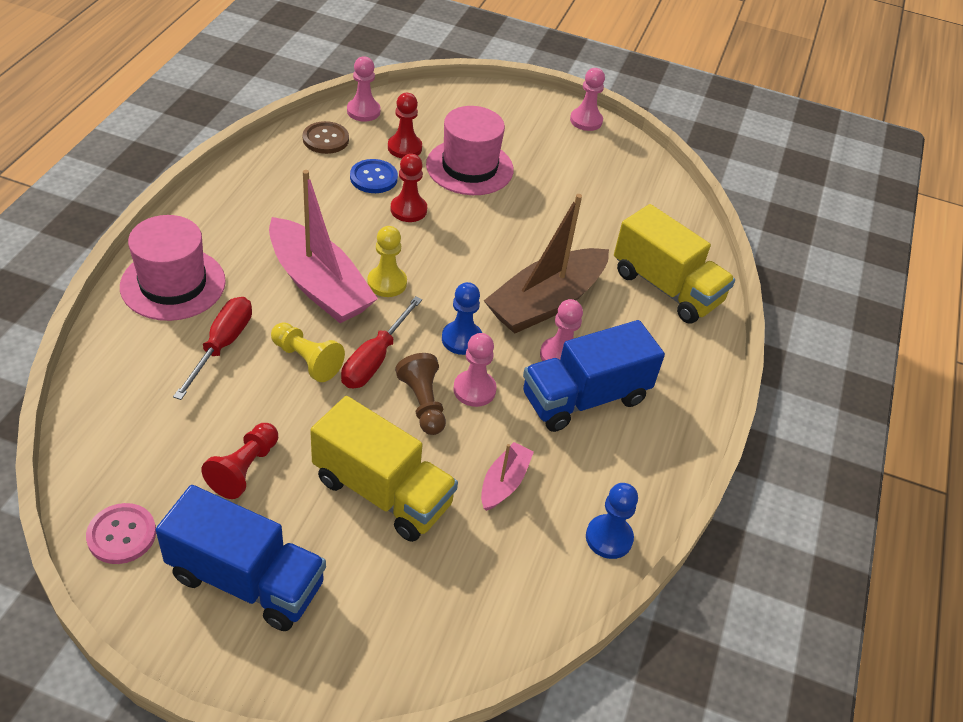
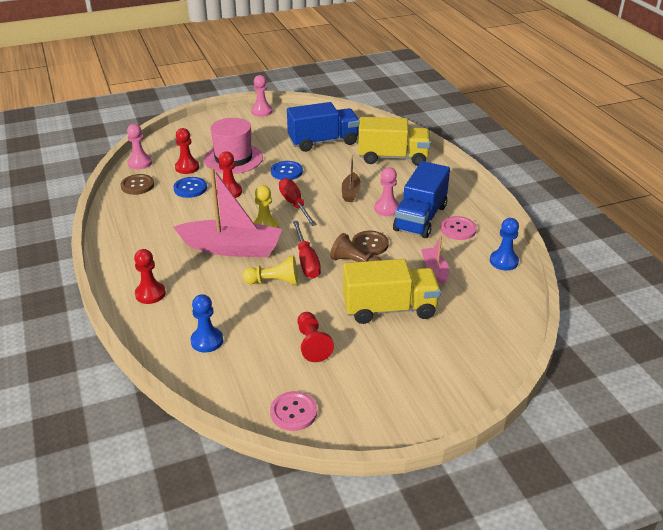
camera: 35 degrees left, 10 degrees down
pink hat [120,215,226,321] -> red pawn [134,249,166,304]
blue truck [156,485,326,631] -> blue truck moved to [287,102,360,152]
red screwdriver [173,297,252,400] -> red screwdriver moved to [279,178,317,226]
blue pawn [442,282,482,355] -> blue pawn moved to [191,294,223,353]
pink pawn [453,333,497,407] -> brown button [352,231,389,255]
brown boat [484,194,609,334] -> brown boat [342,155,361,202], size x0.48
none -> blue button [271,161,303,180]
none -> pink button [440,216,477,240]

